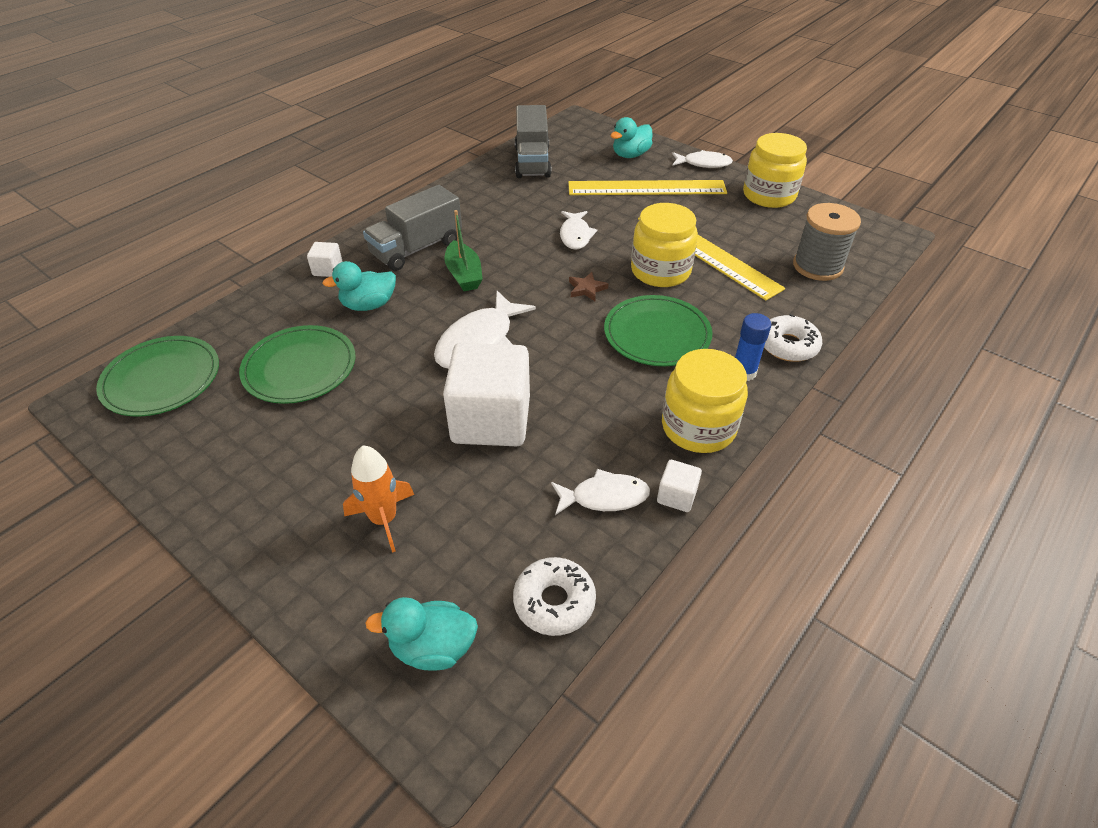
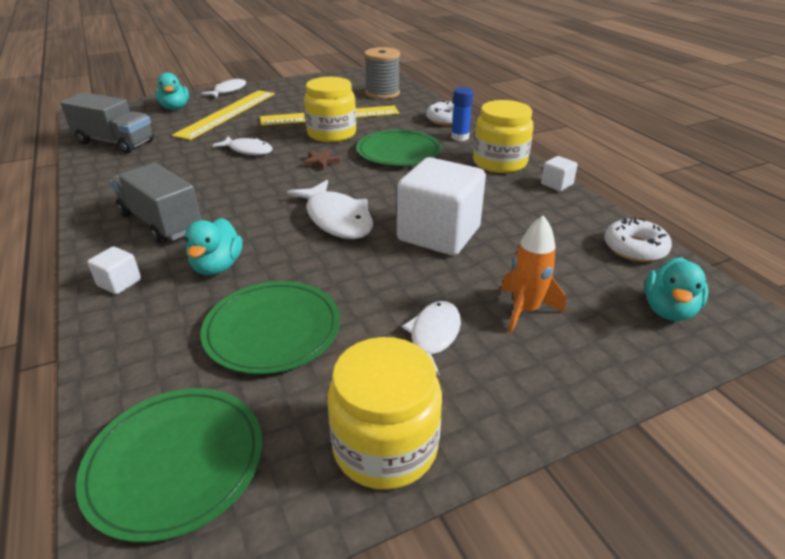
camera: 65 degrees left, 10 degrees down
grey truck [363,185,462,271] -> grey truck turned 150 degrees clockwise [110,163,202,244]
green boat [444,210,483,291] -> none
white fish [551,469,650,515] -> white fish moved to [402,301,461,376]
yellow jar [743,133,807,208] -> yellow jar moved to [327,337,442,490]

